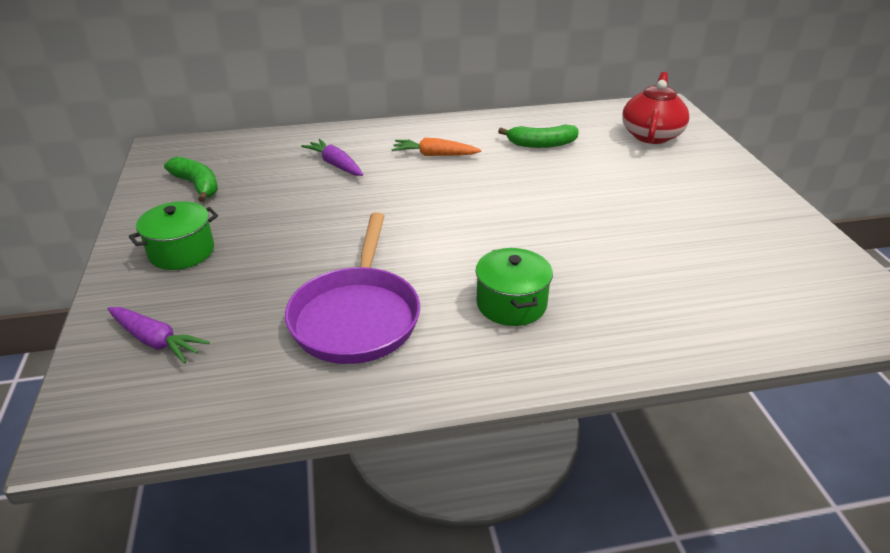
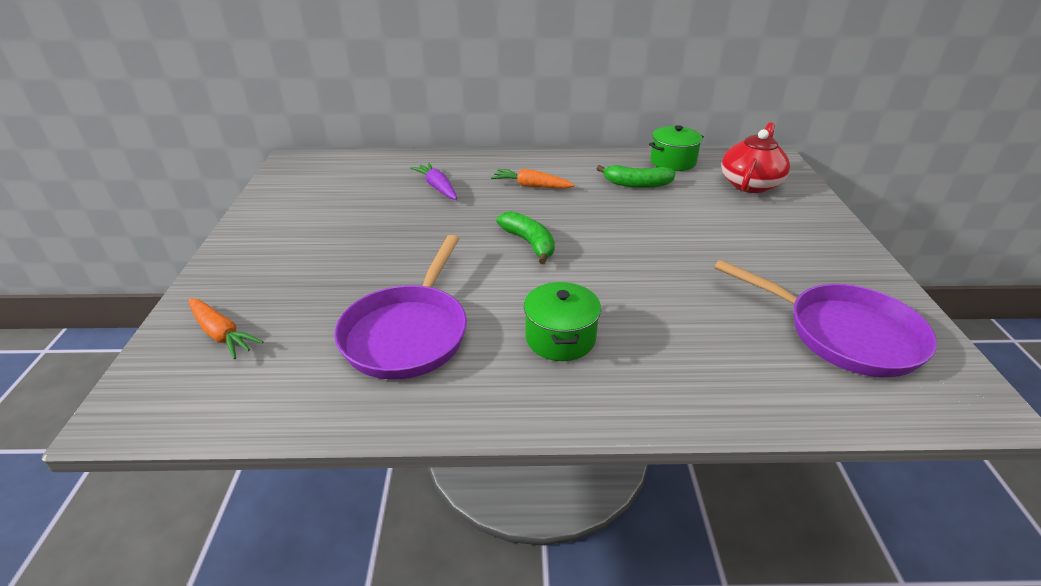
camera: 10 degrees right, 0 degrees up
purple carrot [107,307,210,364] -> orange carrot [189,298,264,359]
green pot [129,201,218,270] -> green pot moved to [649,125,704,171]
green banana [164,157,218,202] -> green banana moved to [496,211,555,264]
none -> purple pan [714,259,937,377]

